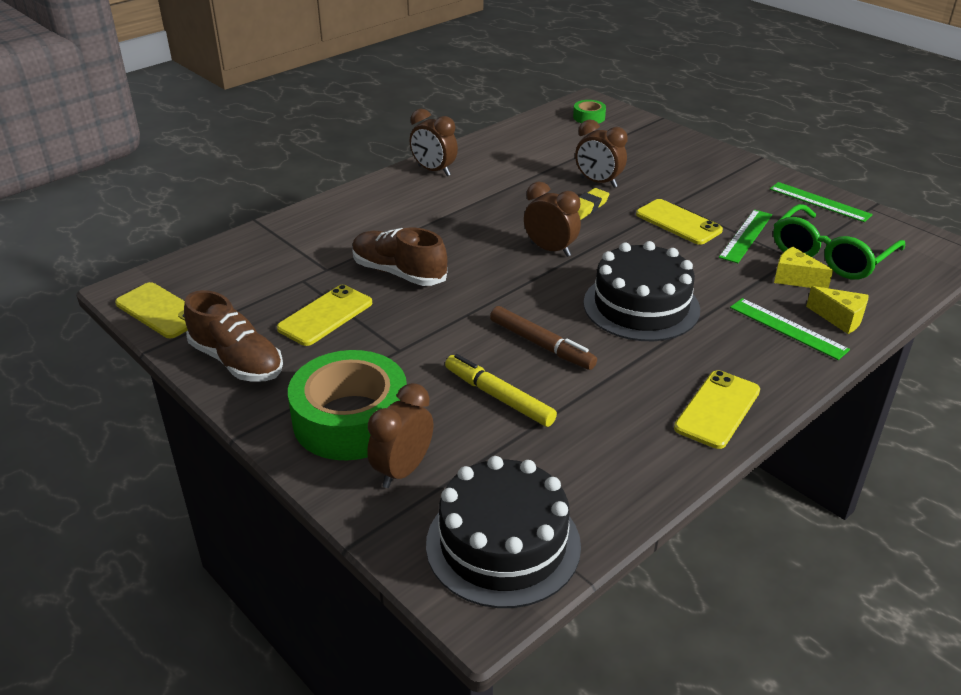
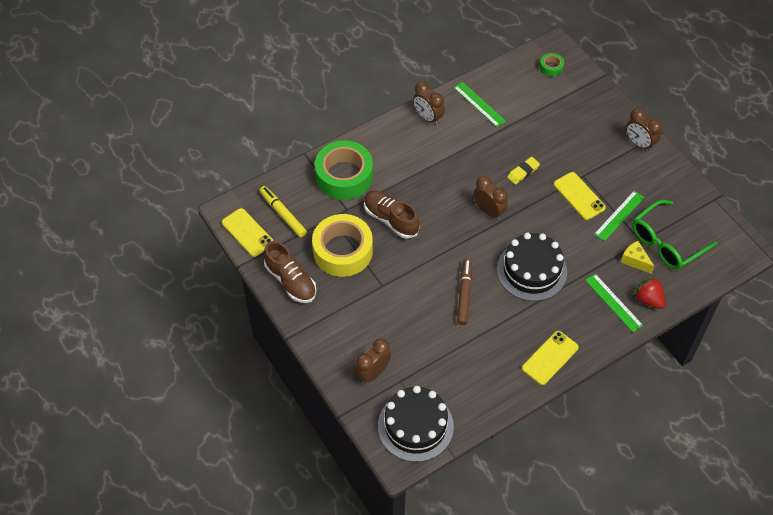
camera: 10 degrees right, 20 degrees up
yellow phone [277,285,372,346] -> yellow tape [312,214,373,277]
green tape [288,350,407,460] -> green tape moved to [315,140,373,200]
yellow marker [445,354,557,427] -> yellow marker moved to [259,186,307,237]
brown marker [490,306,597,370] -> brown marker turned 135 degrees counterclockwise [457,259,472,325]
brown clock [575,119,627,188] -> brown clock moved to [626,108,662,152]
green ruler [770,182,873,222] -> green ruler moved to [454,82,506,127]
yellow cheese [806,286,869,334] -> red strawberry [633,276,666,309]

